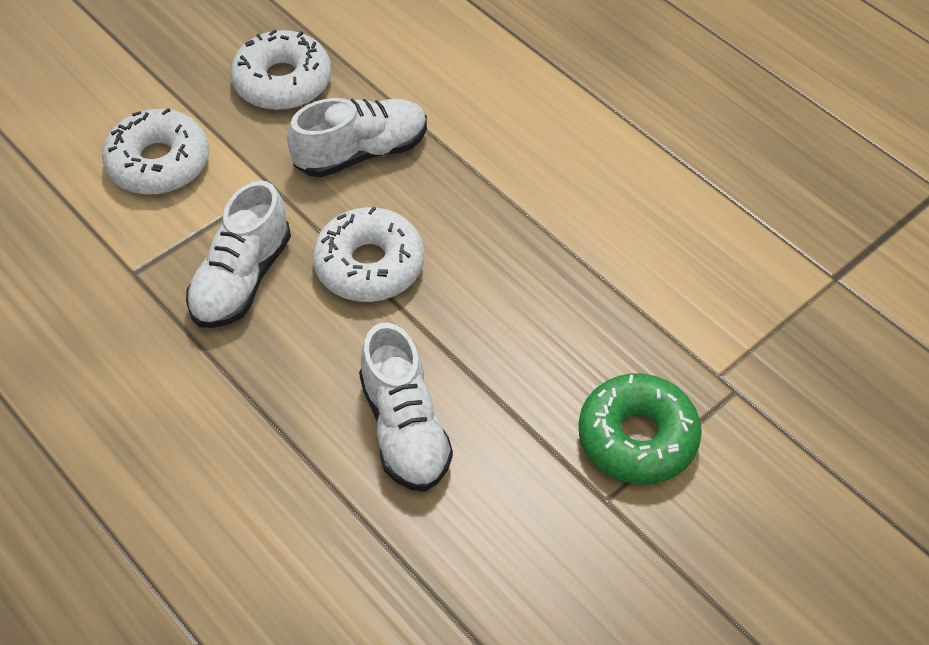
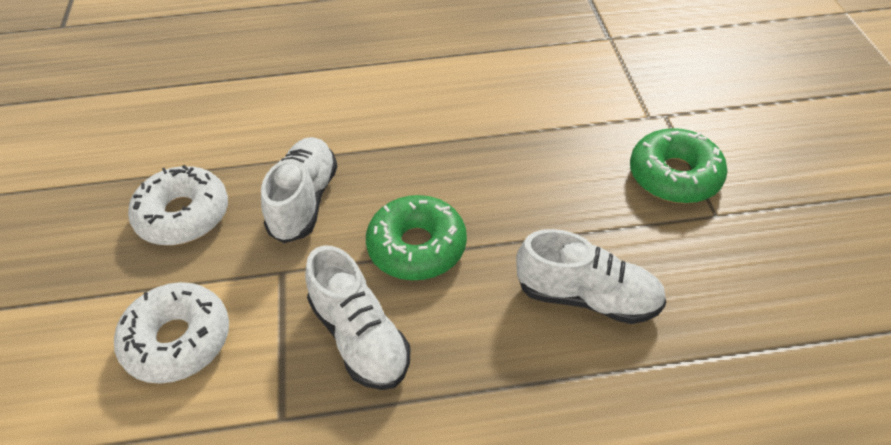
camera: 55 degrees left, 5 degrees down
white donut [312,207,424,302] -> green donut [366,195,467,280]

